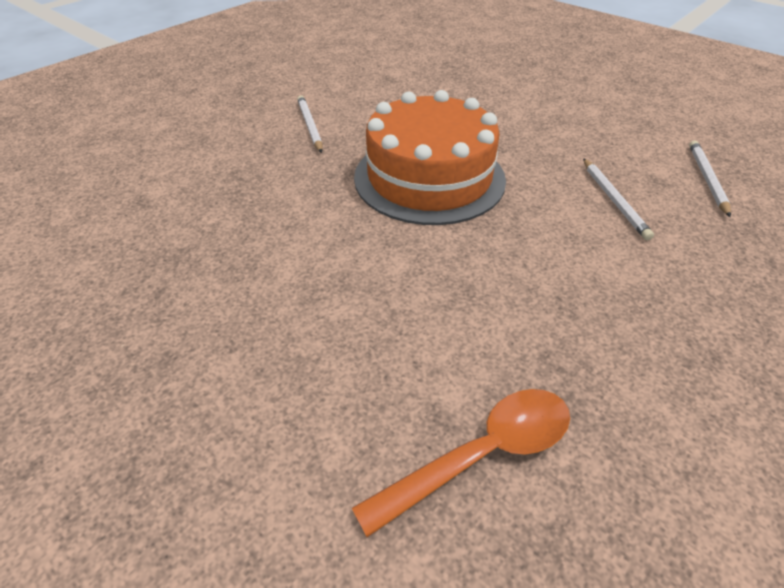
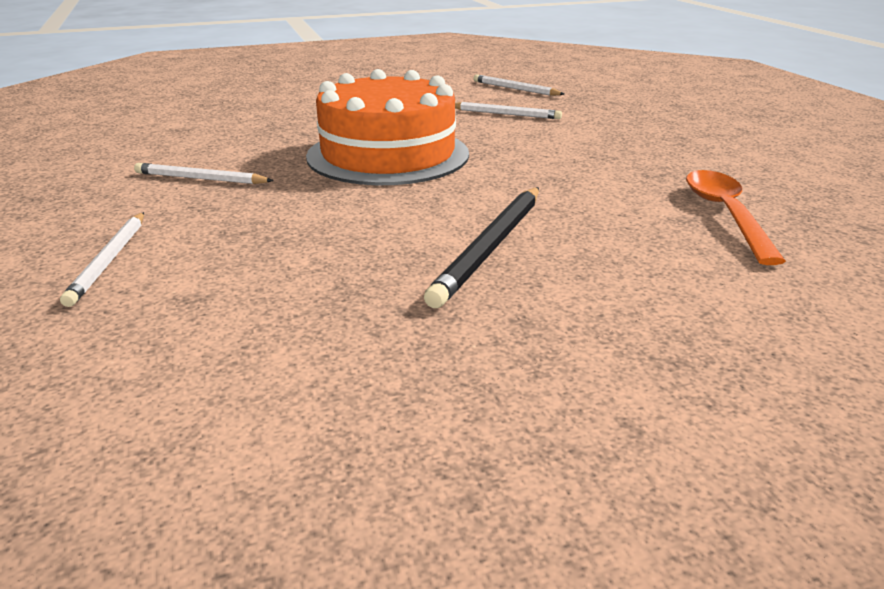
camera: 60 degrees left, 15 degrees down
none -> white pencil [60,212,144,307]
none -> black pencil [424,187,539,308]

